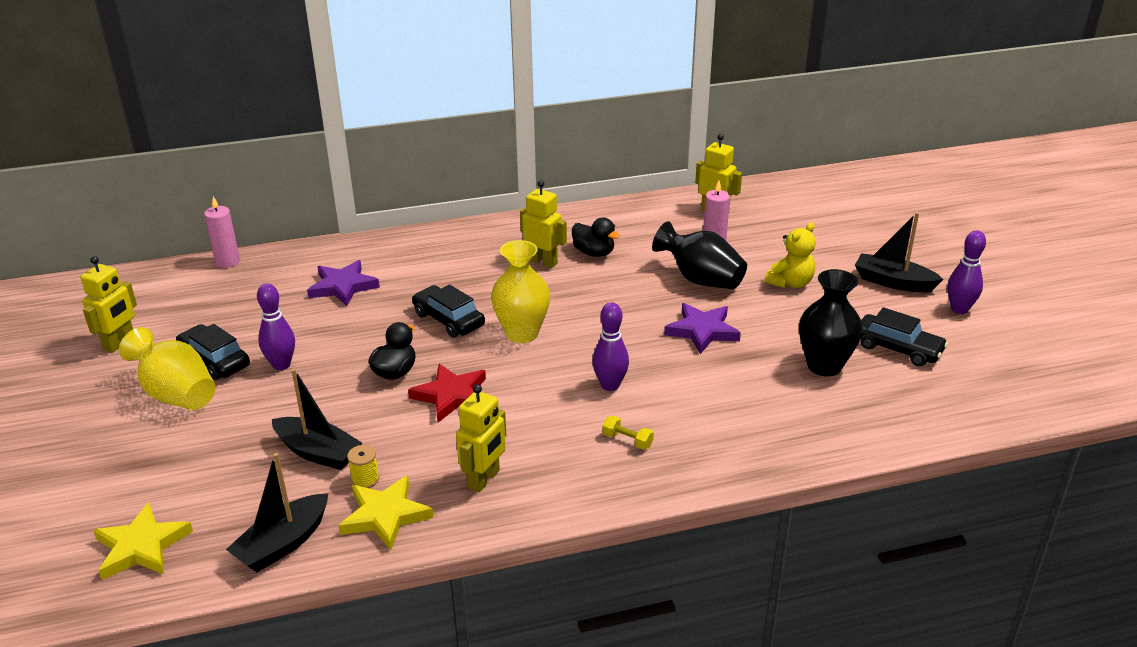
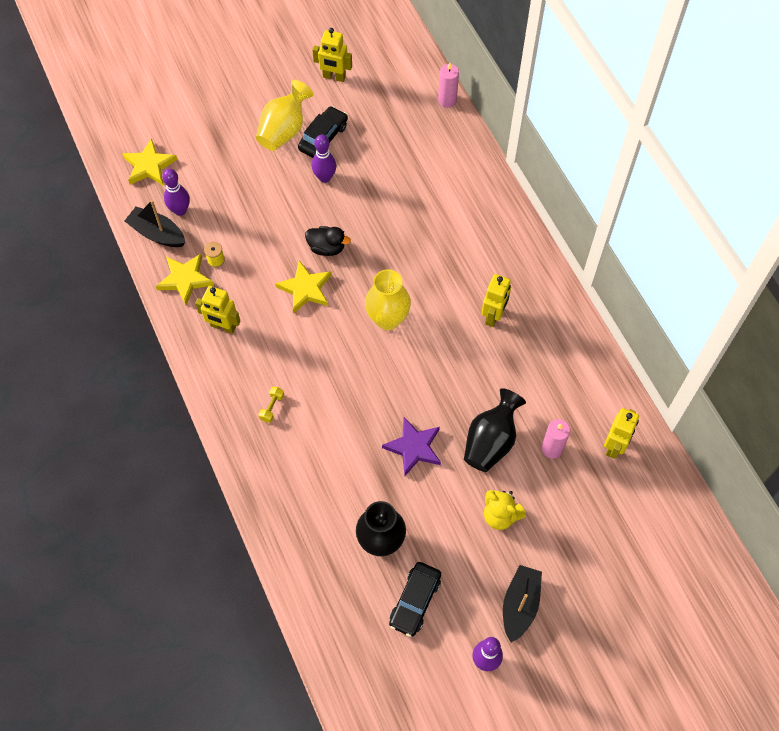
camera: 80 degrees right, 30 degrees up
black boat [272,368,362,470] -> none
purple star [307,260,380,306] -> none
red star [408,364,486,422] -> yellow star [275,260,331,314]
black car [412,284,485,338] -> none
black duck [572,218,620,257] -> none
purple bowling pin [592,302,629,391] -> purple bowling pin moved to [162,169,190,216]

